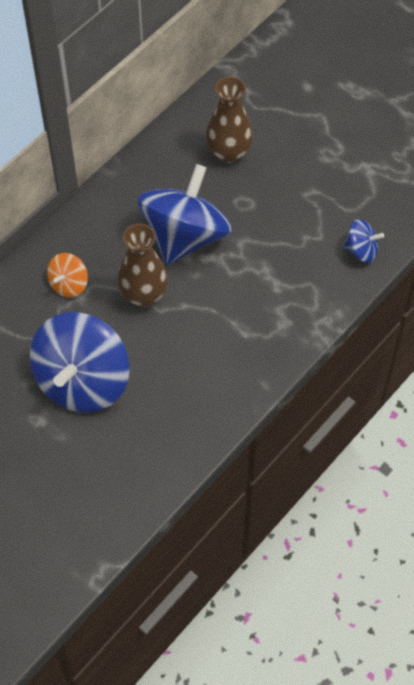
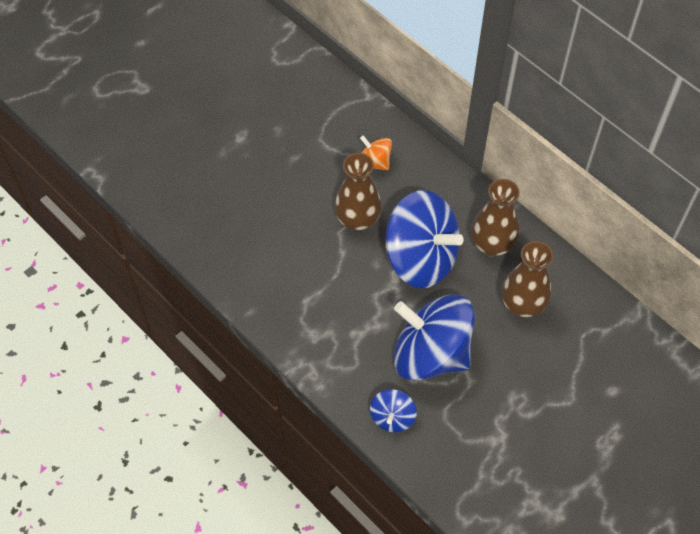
camera: 95 degrees right, 0 degrees up
blue spinning top [30,312,130,413] -> blue spinning top moved to [393,295,475,381]
none -> brown vase [471,179,520,257]

